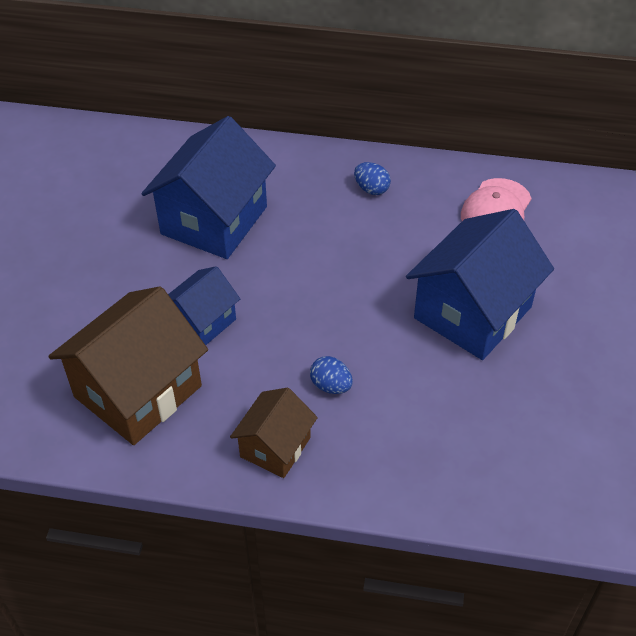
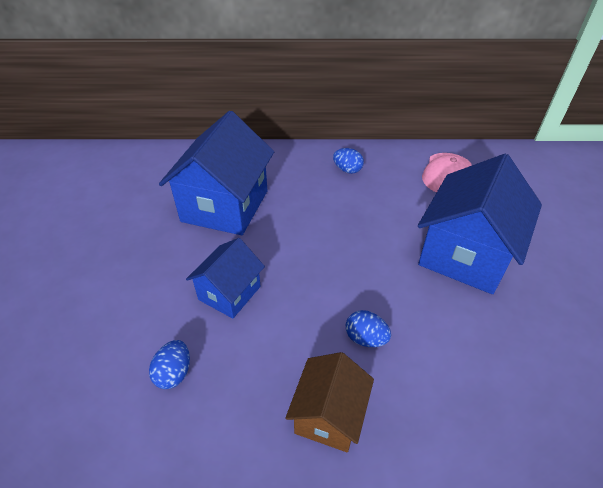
camera: 10 degrees left, 5 degrees down
brown house [48,286,208,445] -> blue egg [149,340,190,389]

